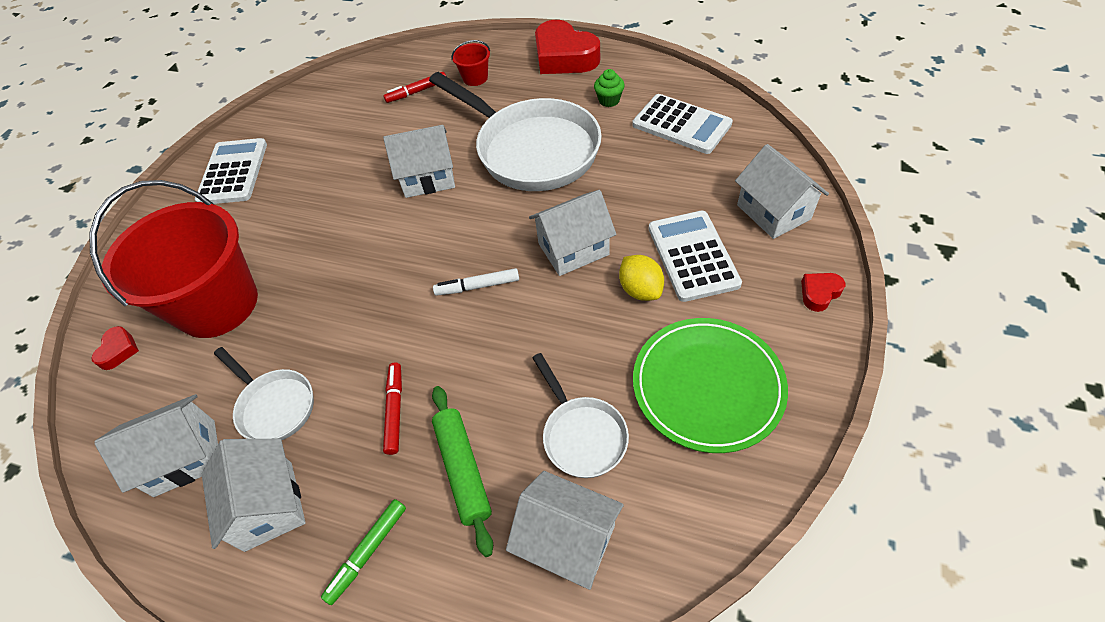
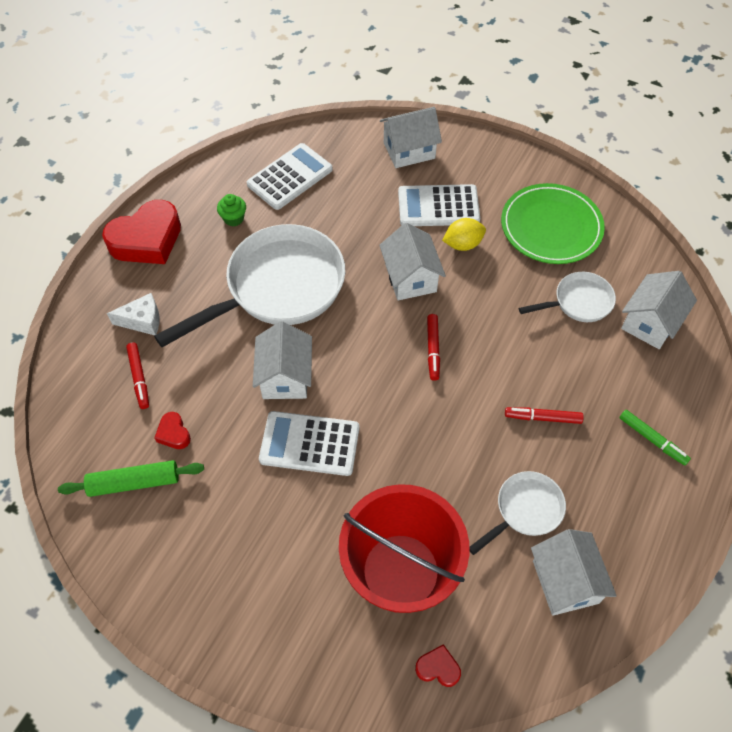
camera: 85 degrees left, 5 degrees up
white calculator [195,138,267,204] -> white calculator moved to [259,411,359,476]
white house [202,439,306,552] -> none
green rolling pin [432,386,493,557] -> green rolling pin moved to [58,460,204,497]
white marker [433,268,519,296] -> red marker [427,314,440,381]
red bucket [451,40,490,86] -> white cheese [107,293,160,335]
red heart [801,273,845,312] -> red heart moved to [154,412,191,449]

